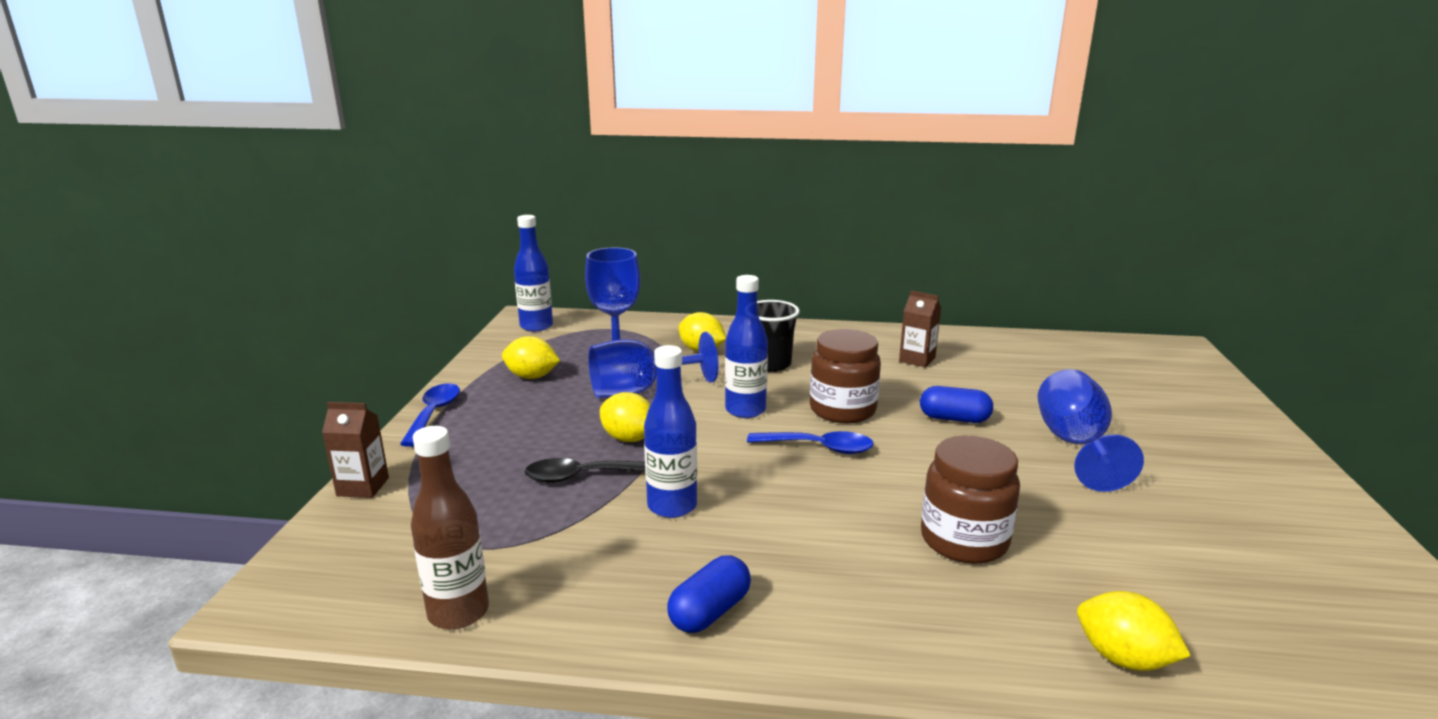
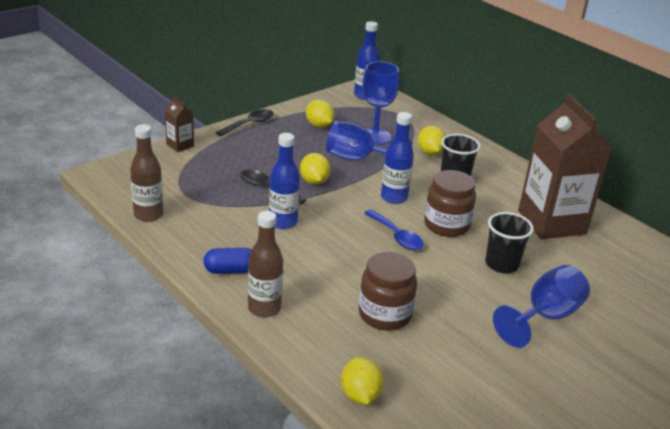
camera: 40 degrees right, 10 degrees up
blue spoon [400,383,460,447] -> black spoon [216,109,274,136]
brown carton [899,290,941,368] -> brown carton [518,94,612,239], size x2.37
blue capsule [920,386,993,423] -> black cup [485,212,534,273]
none -> brown bottle [248,211,283,318]

